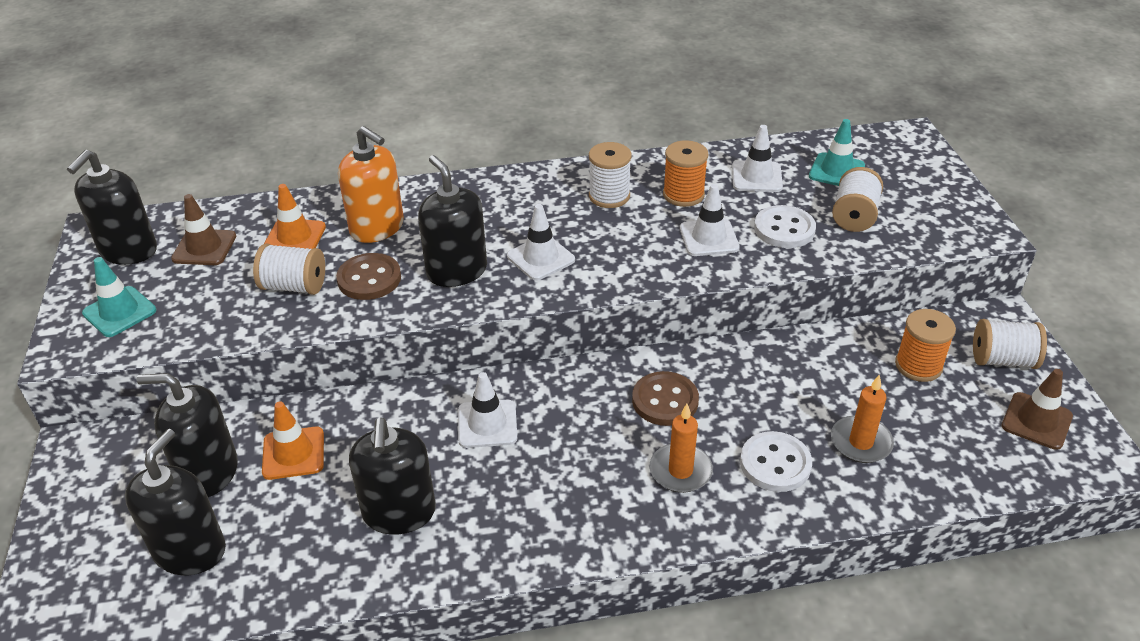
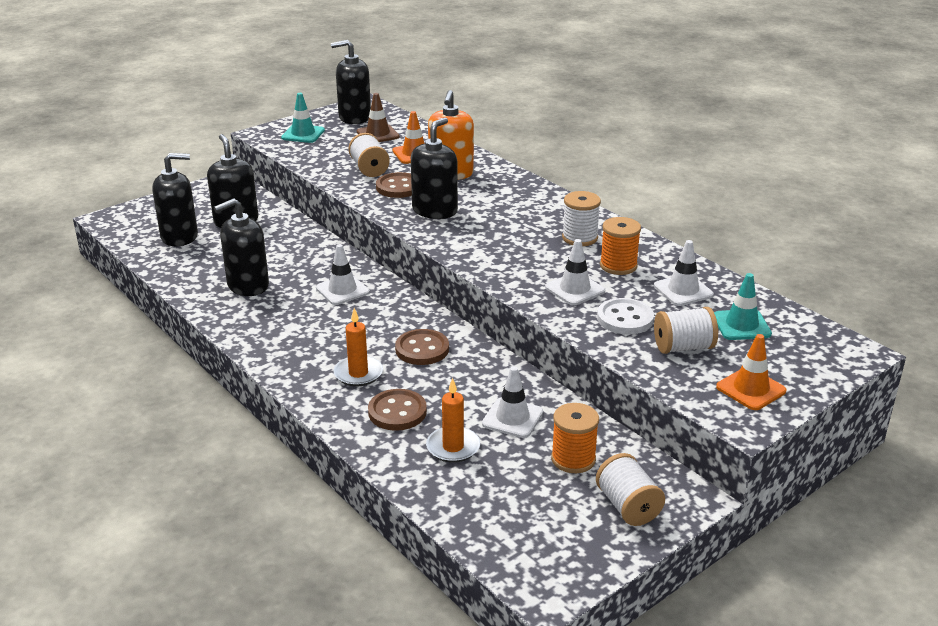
camera: 60 degrees right, 10 degrees down
orange traffic cone [262,401,324,480] -> orange traffic cone moved to [716,334,787,410]
white traffic cone [507,204,575,281] -> white traffic cone moved to [482,366,543,438]
white button [740,431,812,492] -> brown button [368,389,427,431]
brown traffic cone [1002,369,1073,450] -> none

